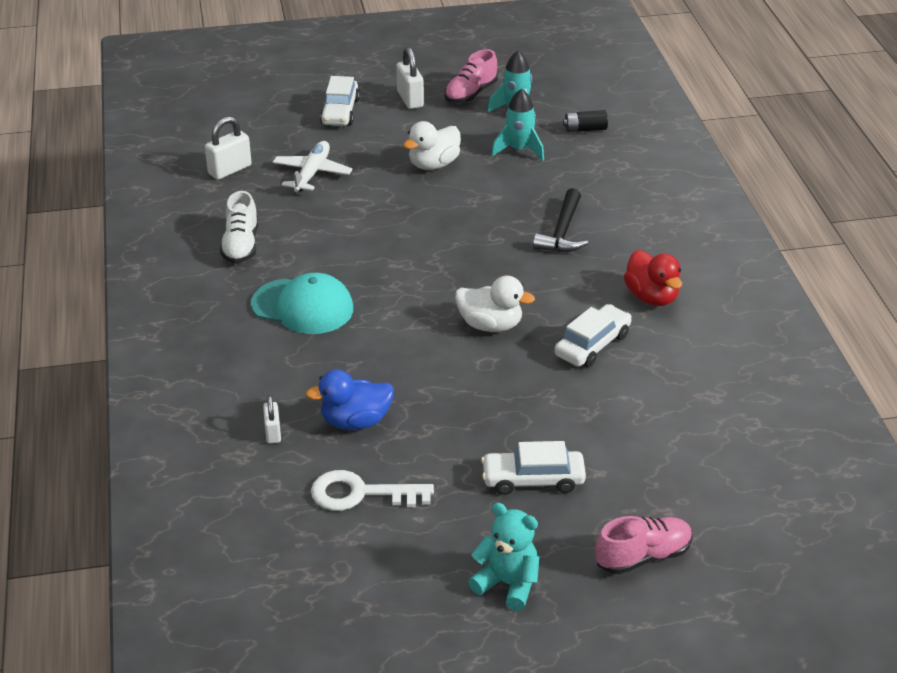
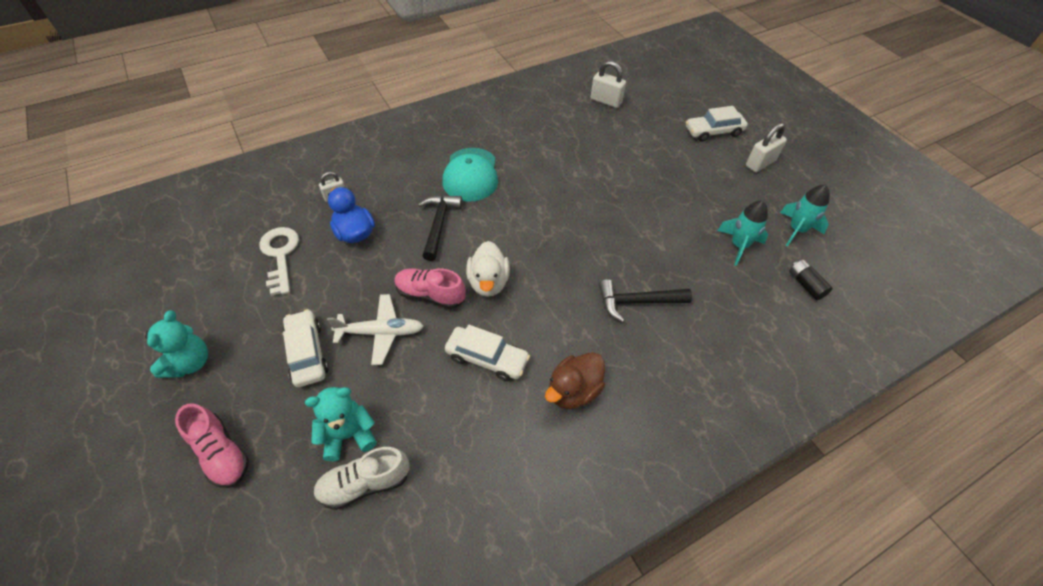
camera: 70 degrees right, 15 degrees up
white shoe [220,191,258,264] -> white shoe moved to [313,447,409,510]
white plane [273,141,352,192] -> white plane moved to [327,294,424,365]
white duck [403,121,461,170] -> none
pink shoe [444,49,498,103] -> pink shoe moved to [394,268,466,309]
red duck [624,250,682,306] -> brown duck [545,352,605,409]
none -> turquoise teddy bear [305,387,377,462]
none -> black hammer [418,195,462,261]

